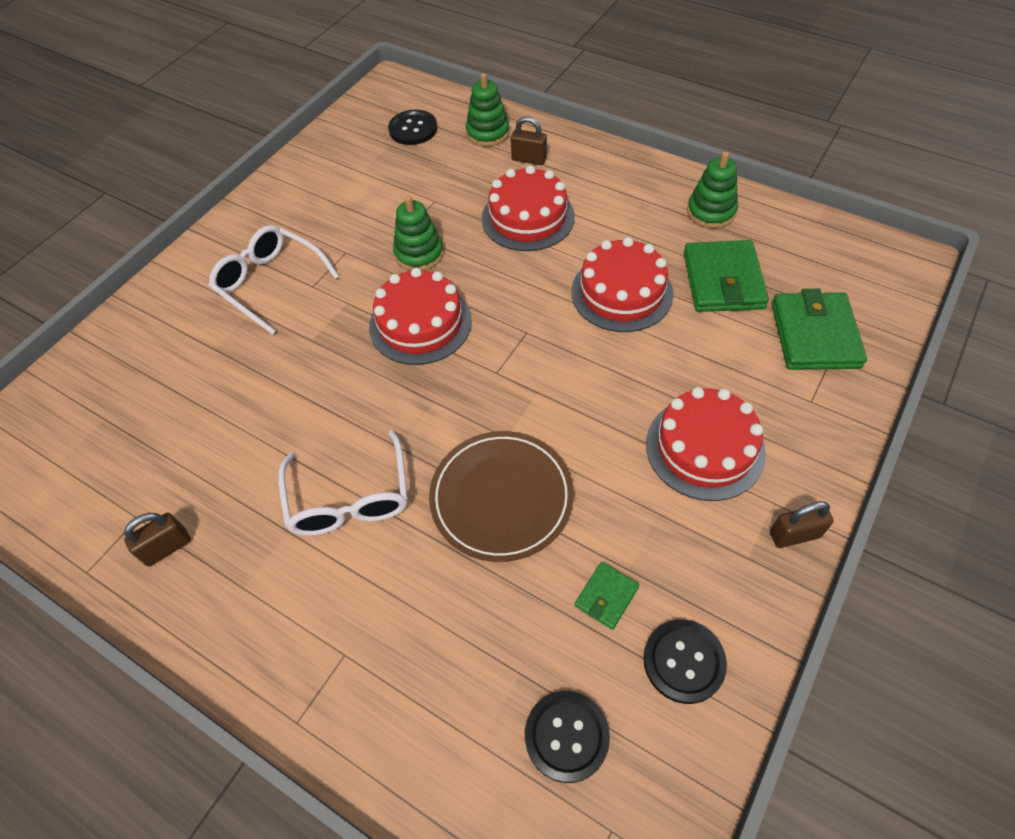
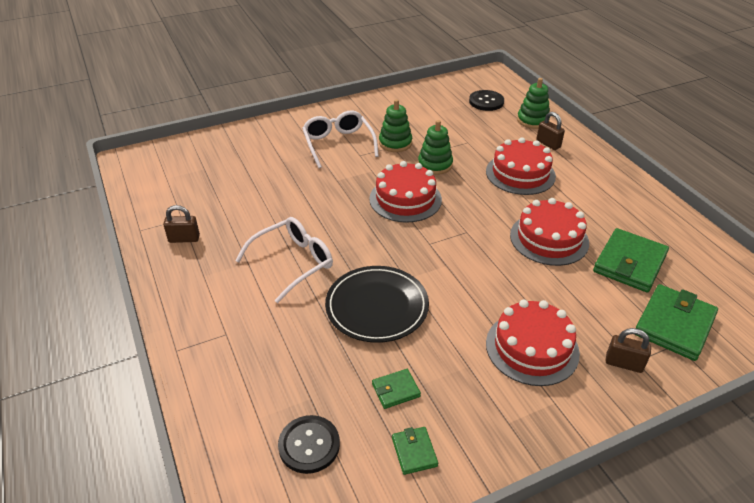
camera: 30 degrees right, 15 degrees down
white glasses [278,430,408,536] -> white glasses turned 150 degrees counterclockwise [235,217,333,303]
brown plate [429,431,574,562] -> black plate [325,266,429,343]
black button [643,620,727,704] -> green wallet [392,427,438,475]
green stacking toy [687,151,738,229] -> green stacking toy moved to [379,99,412,152]
brown padlock [770,501,834,548] -> brown padlock moved to [606,328,651,373]

